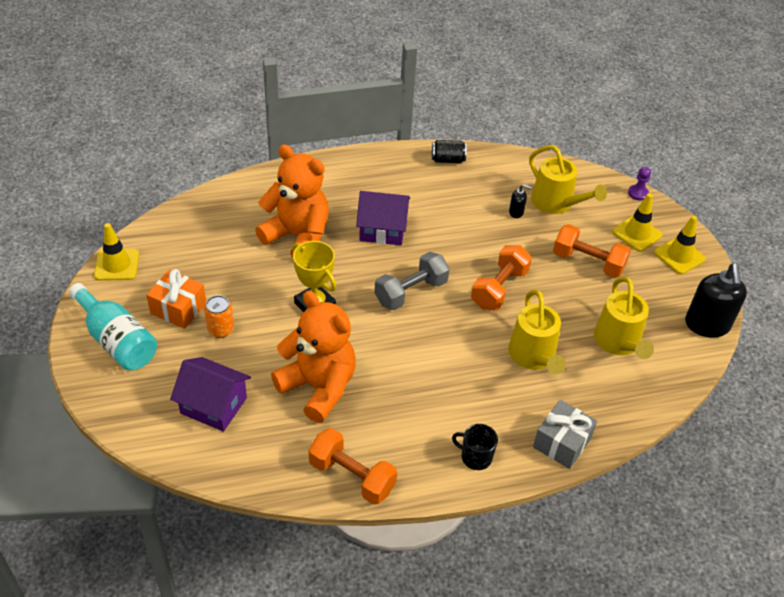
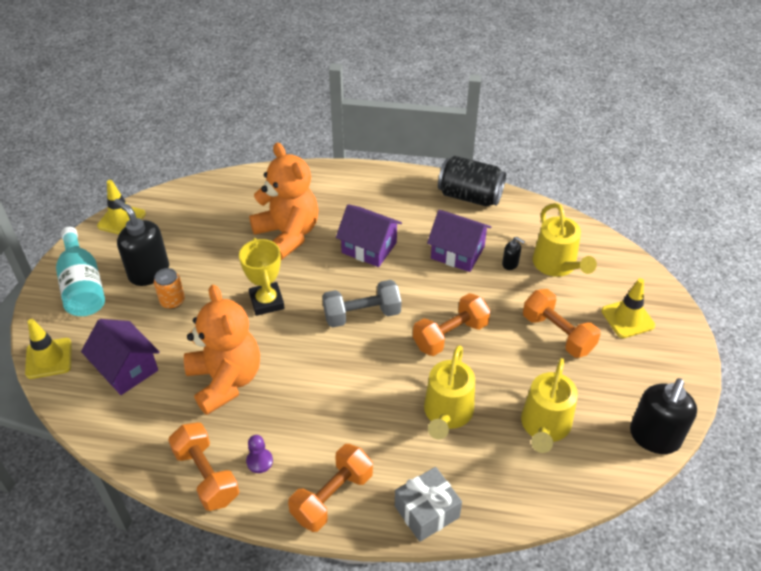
camera: 25 degrees right, 0 degrees up
orange gift [146,269,206,329] -> black soap dispenser [114,199,169,286]
black can [432,140,467,163] -> black can [438,156,506,206], size x1.78
black mug [452,424,498,470] -> orange dumbbell [288,444,373,532]
purple pawn [628,167,651,201] -> purple pawn moved to [246,435,273,473]
yellow traffic cone [654,216,706,274] -> yellow traffic cone moved to [25,319,72,379]
none -> purple house [427,210,491,272]

